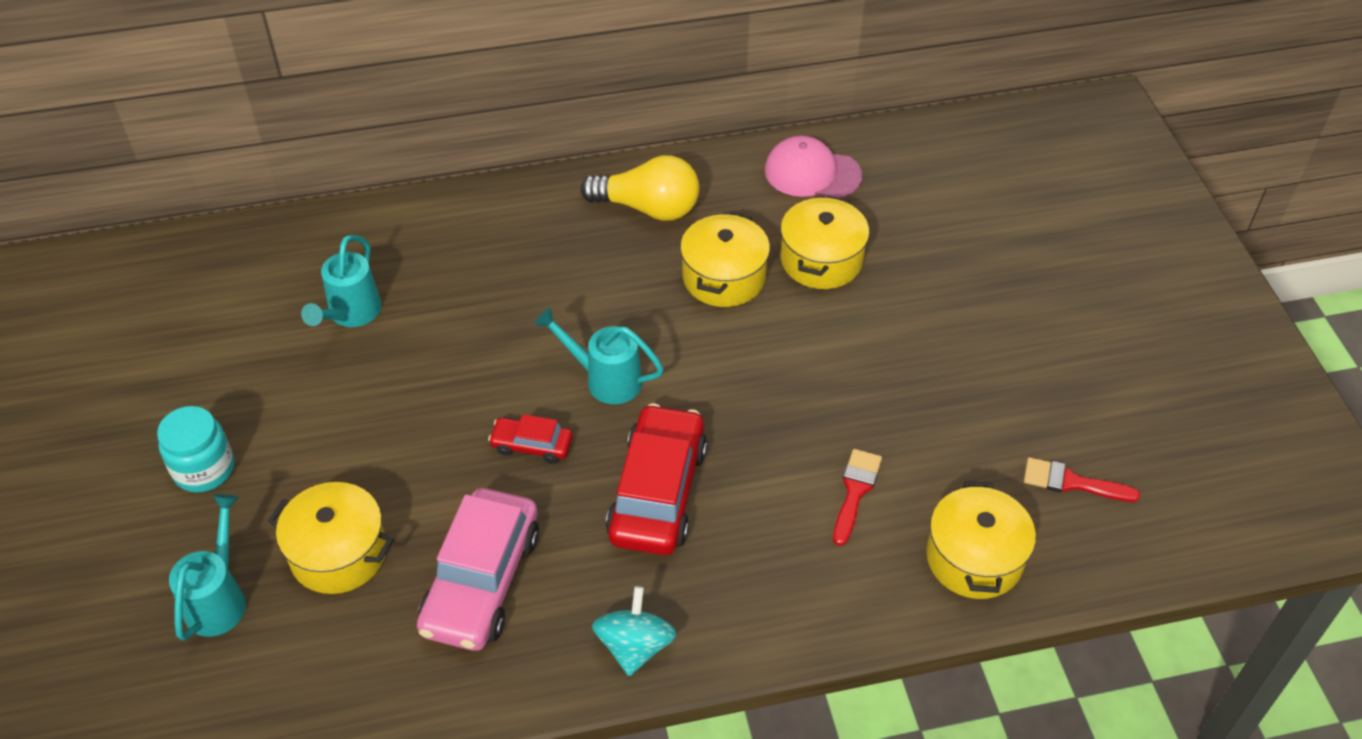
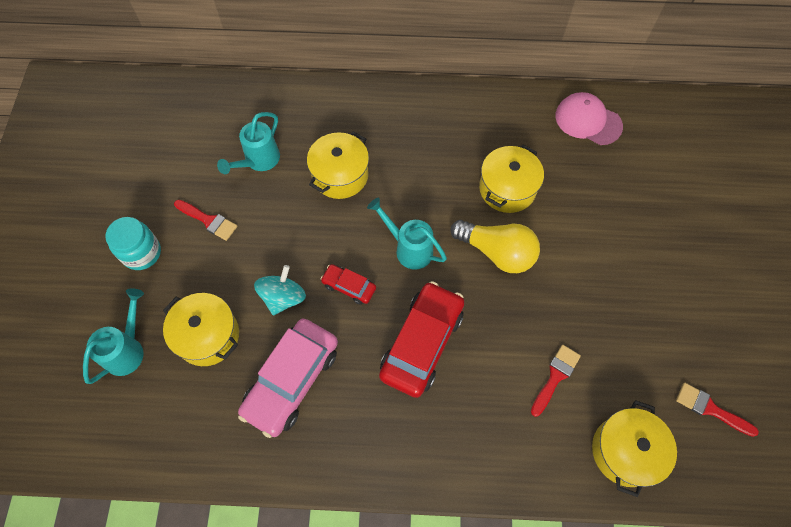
camera: 15 degrees right, 15 degrees up
yellow light bulb [581,155,699,221] -> yellow light bulb moved to [451,220,540,273]
turquoise spinning top [592,586,677,676] -> turquoise spinning top moved to [254,265,306,316]
yellow pot [780,195,870,289] -> yellow pot moved to [307,131,369,199]
none -> red brush [174,200,237,241]

